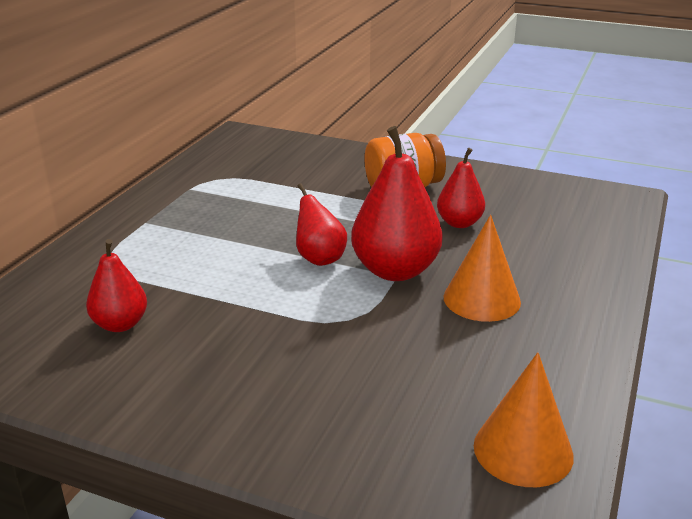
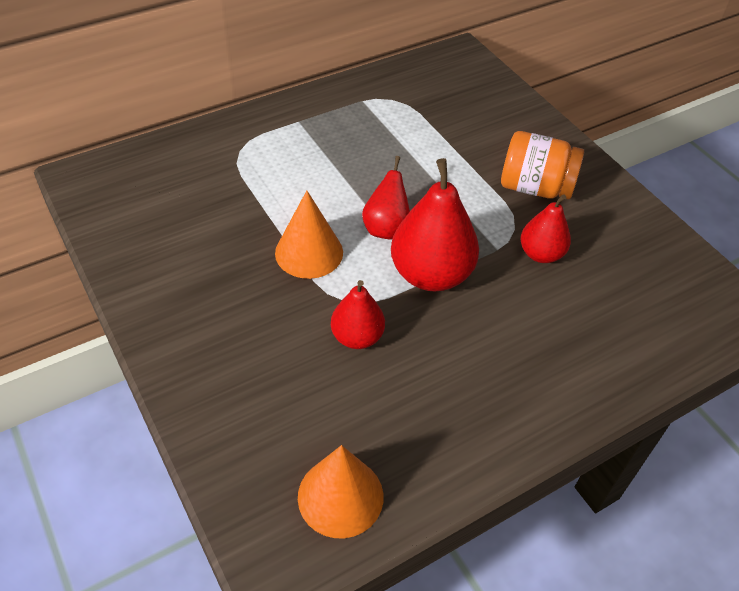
camera: 35 degrees right, 20 degrees up
red pear [86,239,147,332] -> red pear moved to [331,280,385,349]
orange cone [444,215,521,322] -> orange cone moved to [275,191,343,279]

